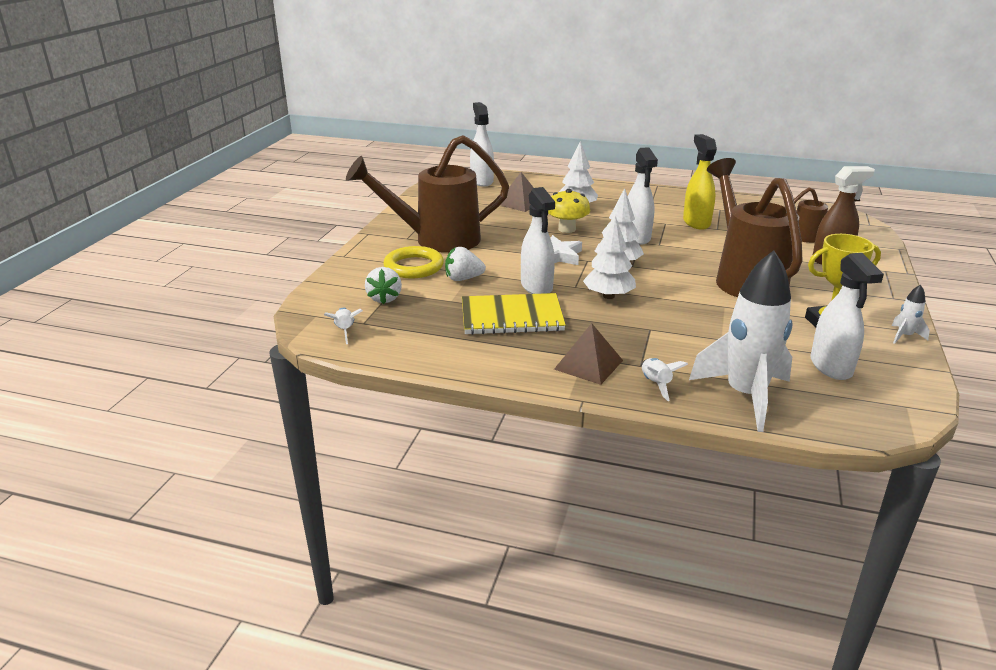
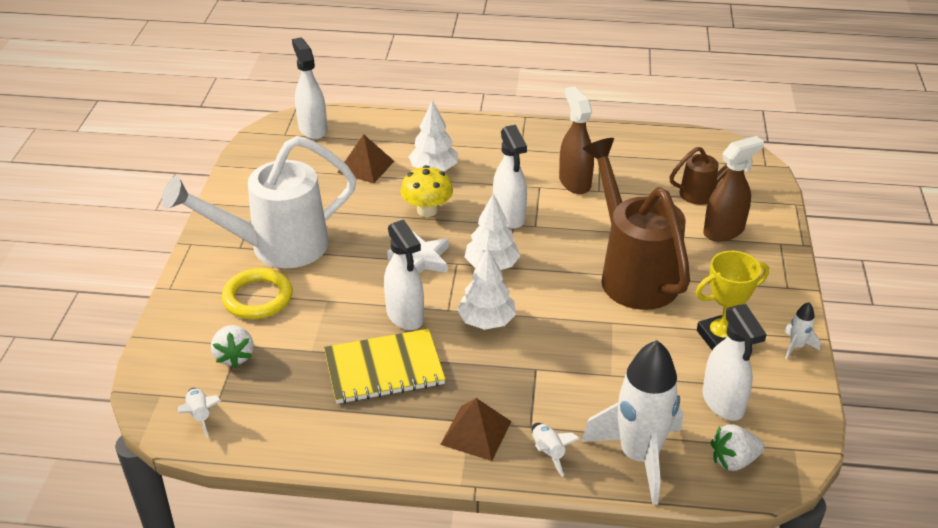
camera: 10 degrees left, 10 degrees up
brown watering can [346,135,509,253] -> white watering can [162,136,356,268]
white strawberry [445,247,486,281] -> white strawberry moved to [711,424,764,471]
yellow spray bottle [683,134,717,230] -> brown spray bottle [559,86,594,194]

